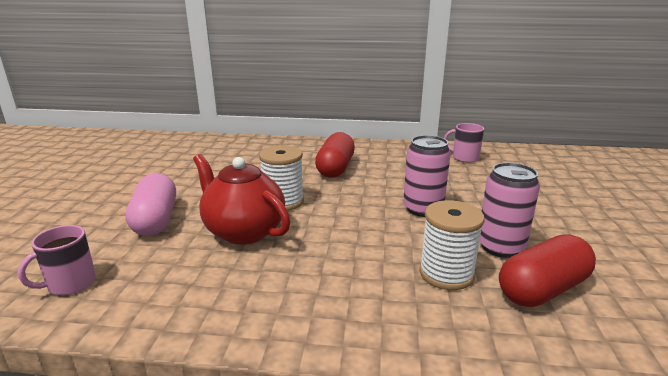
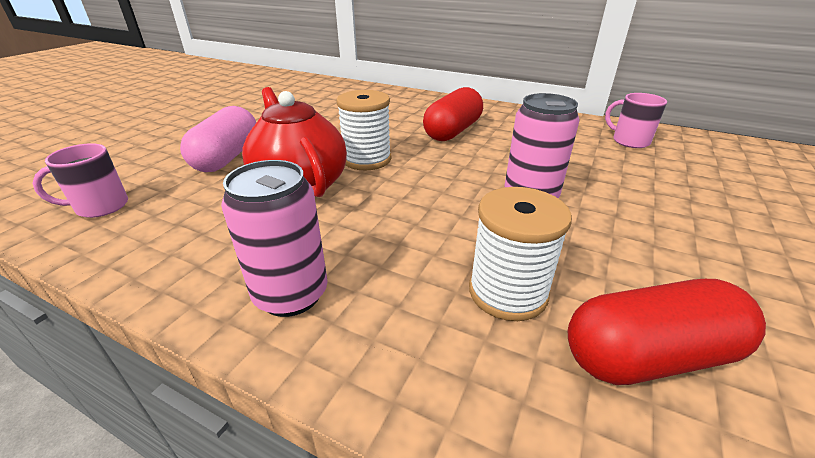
camera: 20 degrees right, 10 degrees up
pink can [480,162,540,258] -> pink can moved to [221,160,328,317]

